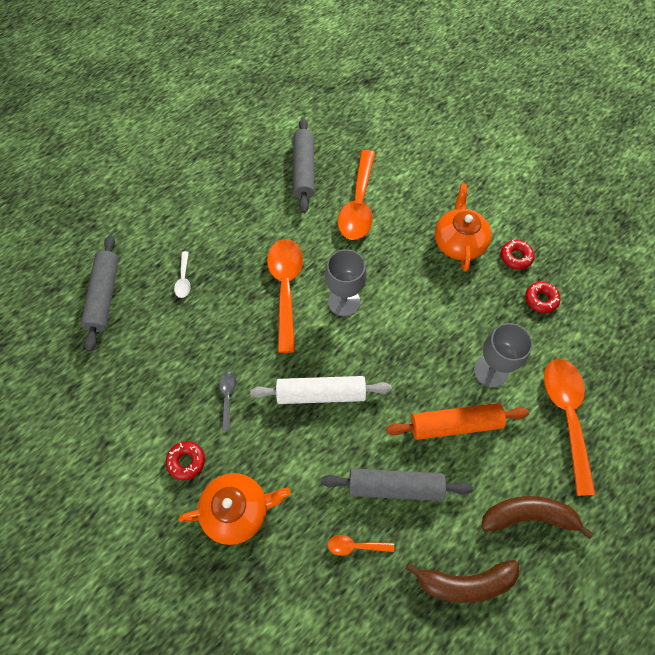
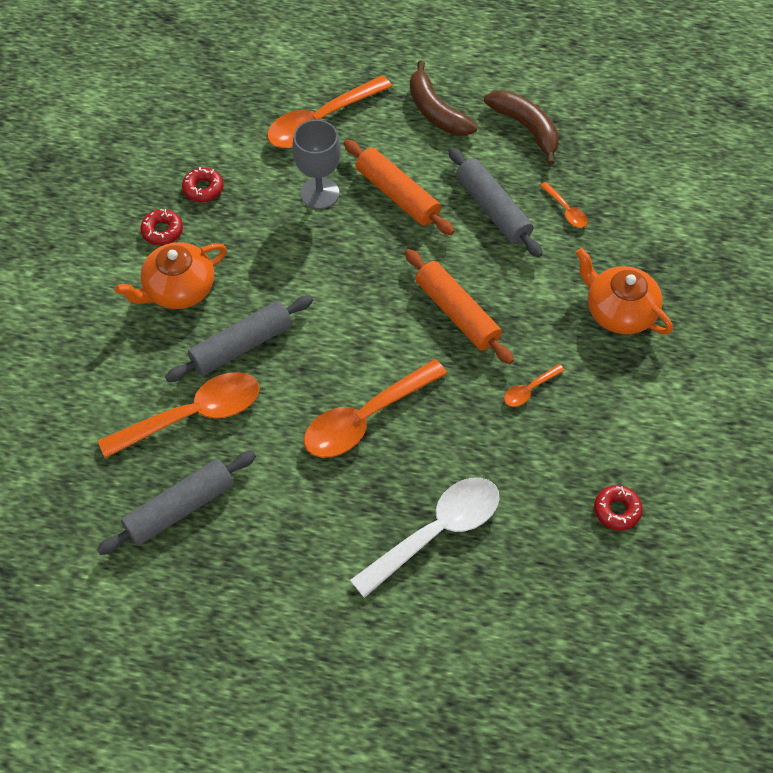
camera: 125 degrees left, 5 degrees down
grey rolling pin [81,235,119,352] -> grey rolling pin moved to [165,295,313,382]
red donut [166,441,205,480] -> red donut moved to [594,485,643,530]
white spoon [174,251,191,298] -> white spoon [350,477,500,598], size x2.23
grey spoon [219,372,236,431] -> orange spoon [504,364,565,407]
white rolling pin [250,376,392,404] -> orange rolling pin [405,249,514,364]
grey goblet [325,249,367,317] -> none

